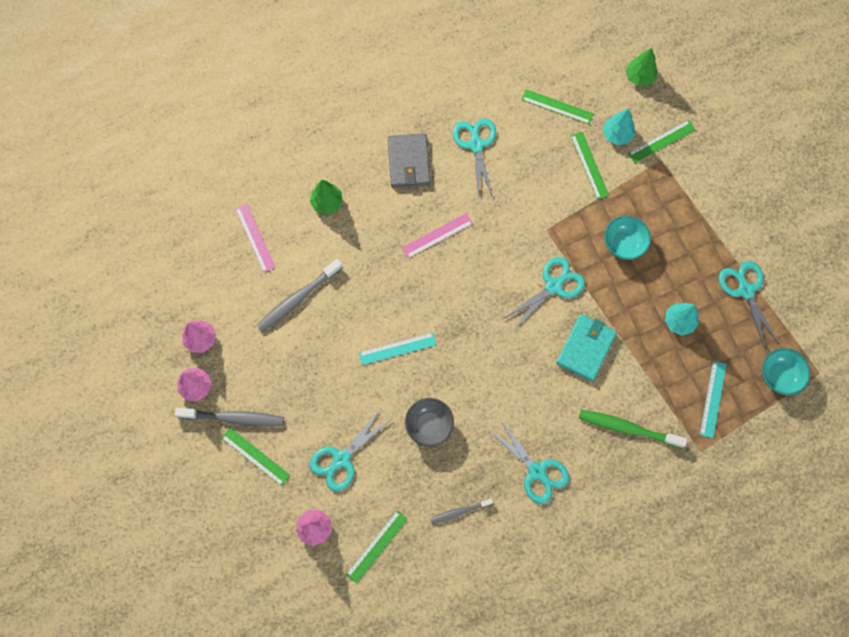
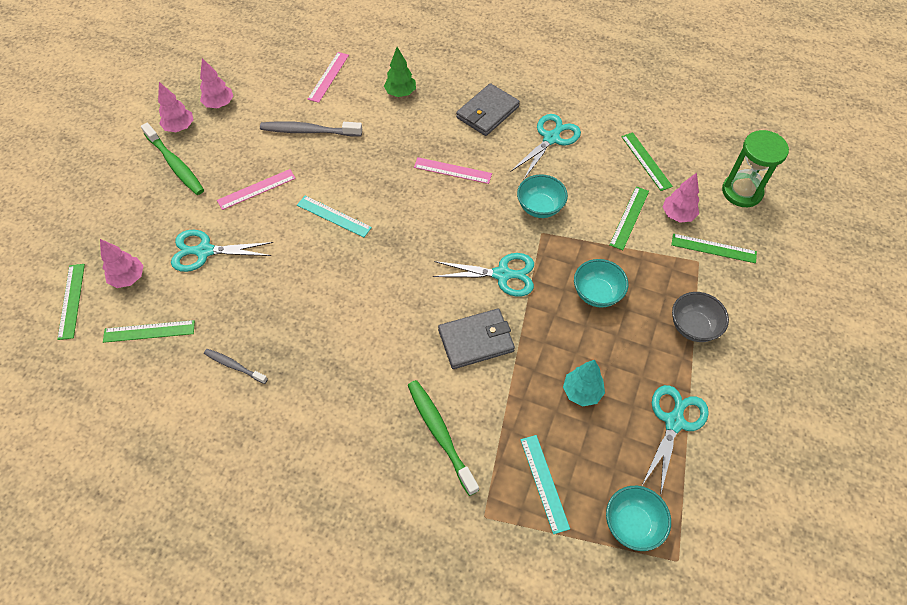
camera: 45 degrees right, 15 degrees down
grey toothbrush [175,408,284,427] -> green toothbrush [141,123,204,195]
green ruler [221,427,291,486] -> green ruler moved to [57,264,85,340]
grey bowl [405,398,454,447] -> grey bowl moved to [672,292,729,342]
turquoise scissors [488,418,569,504] -> none
turquoise wallet [556,314,617,381] -> grey wallet [438,308,515,369]
turquoise tree [603,109,635,145] -> pink tree [663,173,699,223]
green tree [626,48,658,86] -> green hourglass [722,130,789,207]
turquoise ruler [700,361,727,438] -> turquoise ruler turned 75 degrees counterclockwise [520,435,570,534]
none -> pink ruler [217,169,296,210]
none -> turquoise bowl [517,174,568,218]

